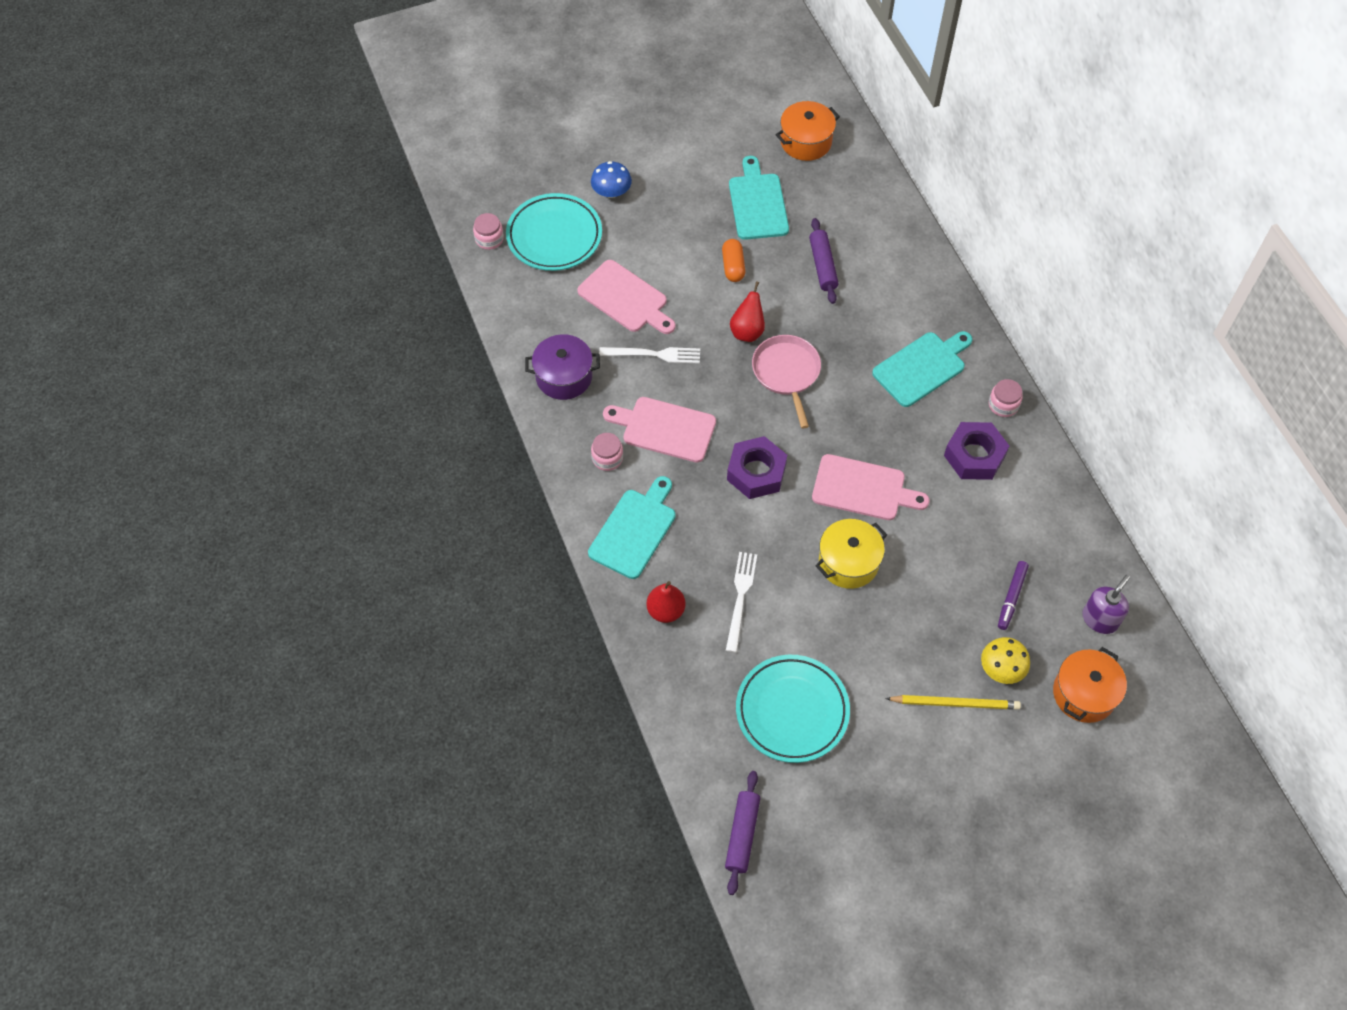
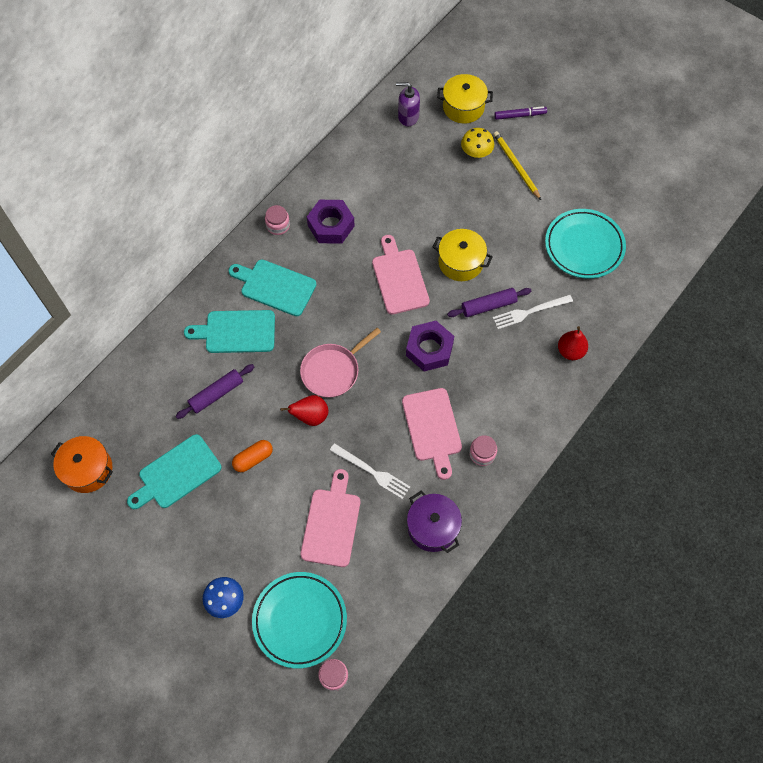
camera: 120 degrees left, 5 degrees up
turquoise cutting board [588,476,676,579] -> turquoise cutting board moved to [184,310,275,353]
white fork [599,347,700,364] -> white fork turned 150 degrees clockwise [330,443,410,499]
purple rolling pin [725,771,760,895] -> purple rolling pin moved to [447,288,531,317]
purple marker [998,561,1029,630] -> purple marker moved to [494,106,547,120]
orange pot [1053,647,1127,723] -> yellow pot [437,74,493,123]

